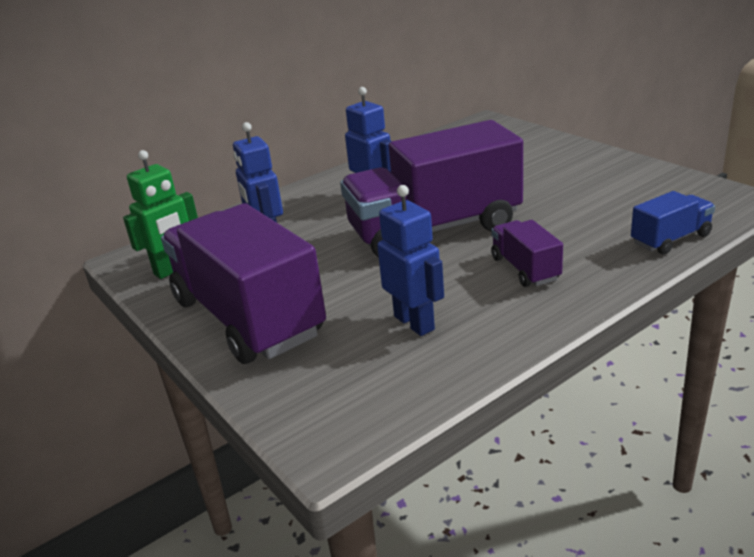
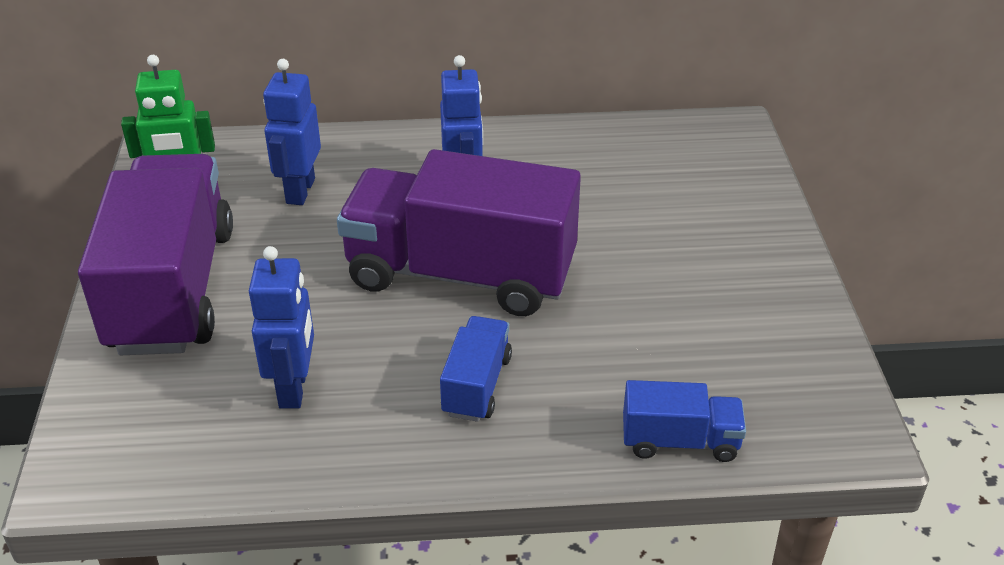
camera: 30 degrees right, 10 degrees up
purple truck [491,220,563,287] -> blue truck [440,316,512,422]

